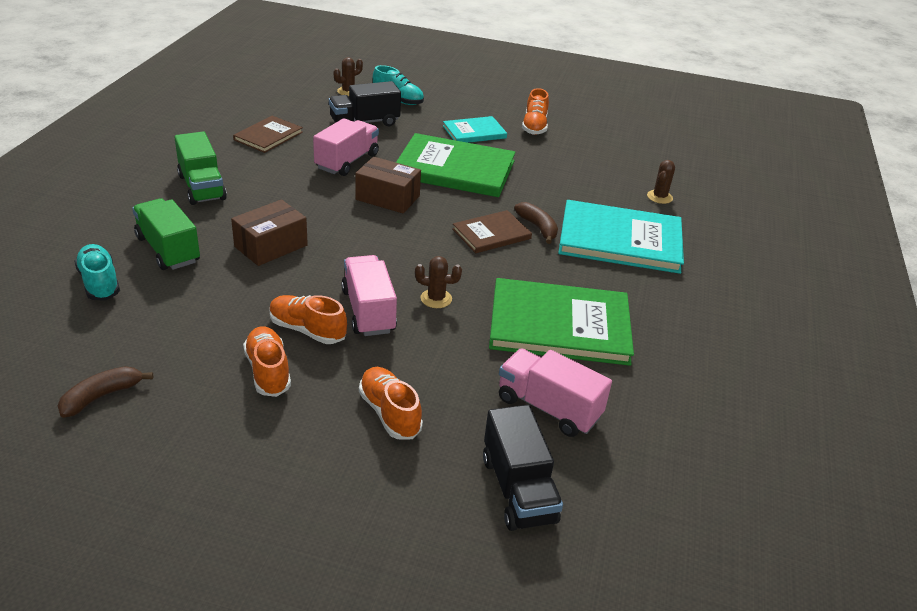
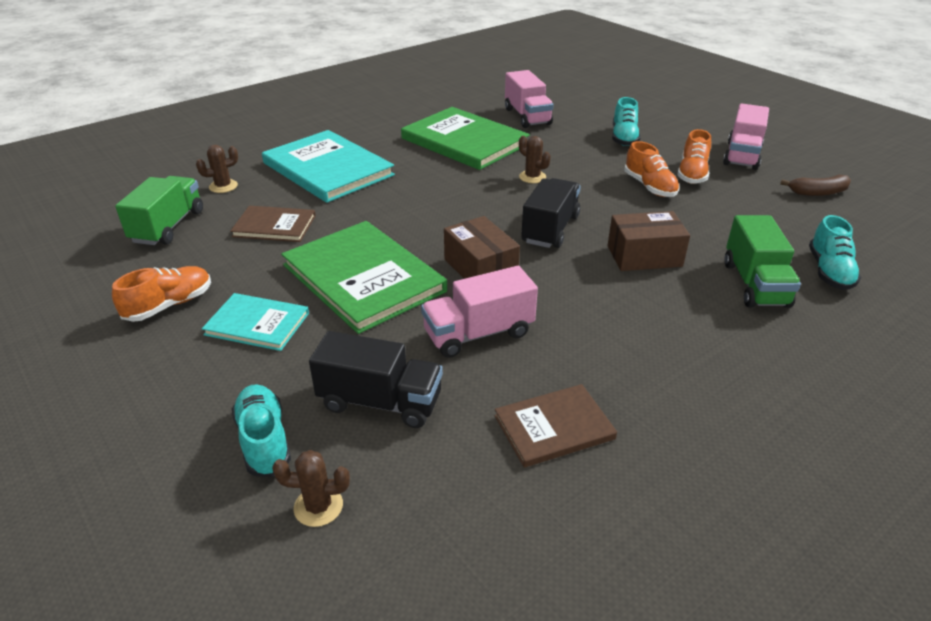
camera: 140 degrees left, 0 degrees up
green truck [174,131,227,205] -> green truck moved to [115,176,203,245]
pink truck [341,255,397,336] -> pink truck moved to [723,103,769,170]
orange shoe [359,367,423,439] -> turquoise shoe [612,97,640,146]
brown book [452,210,532,253] -> brown book moved to [230,206,316,242]
black truck [483,405,563,531] -> black truck moved to [521,178,581,248]
brown banana [514,202,558,244] -> none

